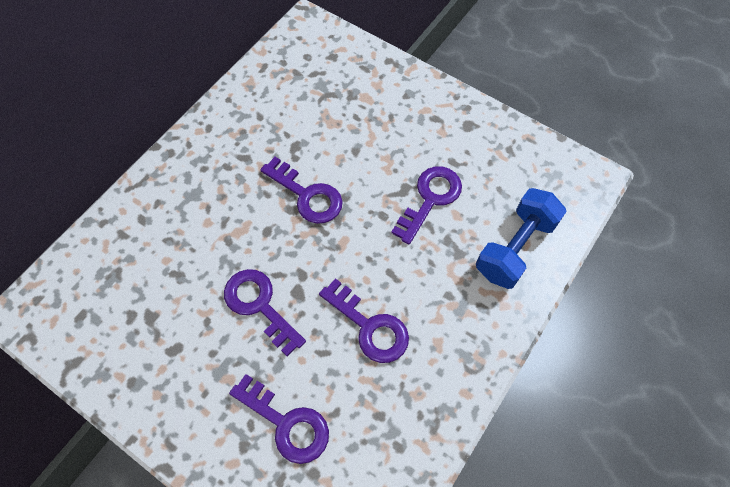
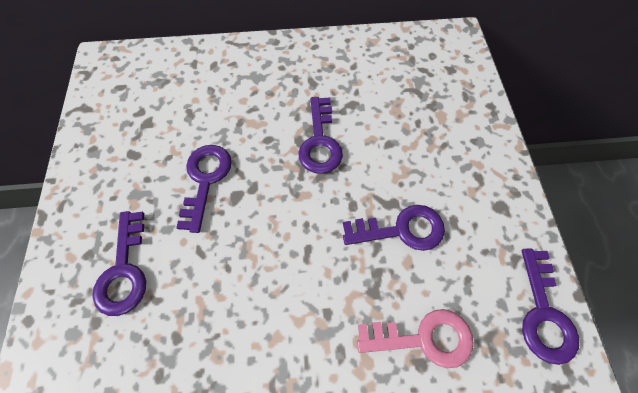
camera: 50 degrees right, 0 degrees up
purple key [319,278,409,363] -> purple key moved to [522,249,579,365]
blue dumbbell [476,188,567,289] -> pink key [357,309,474,368]

